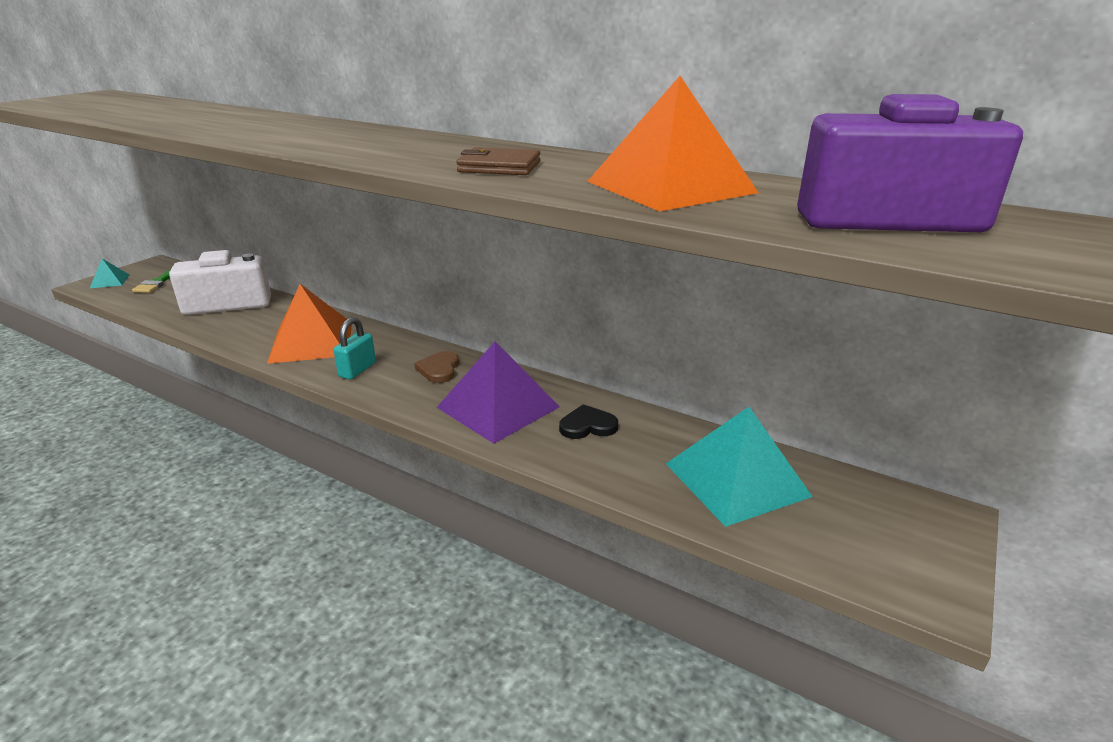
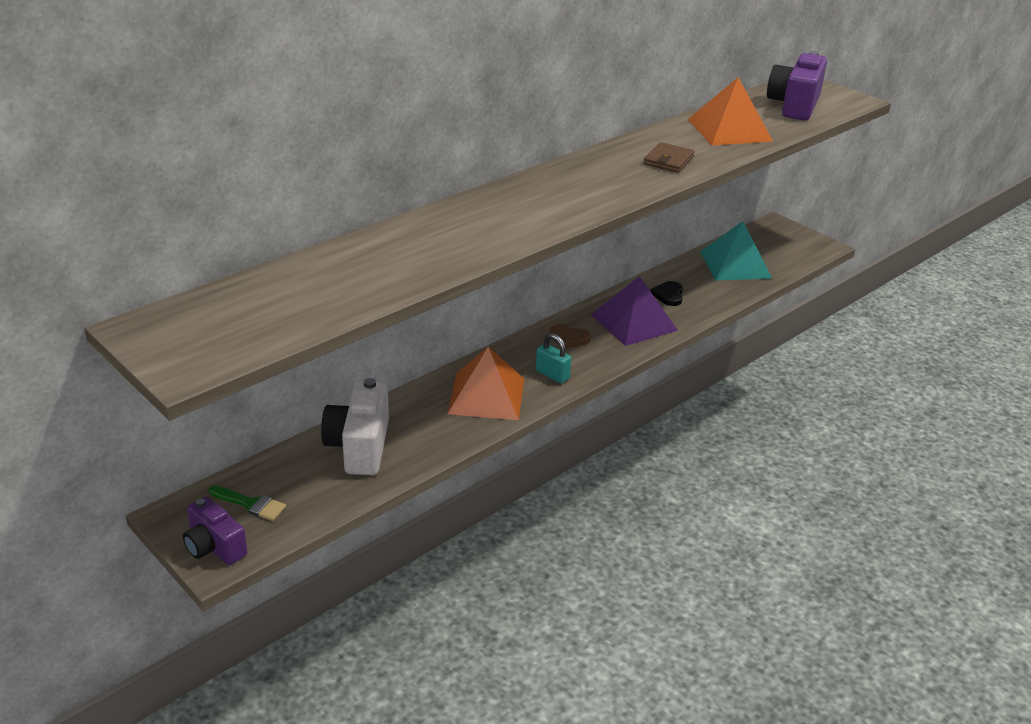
camera: 75 degrees left, 5 degrees up
turquoise pyramid [90,259,129,288] -> purple camera [183,497,247,565]

